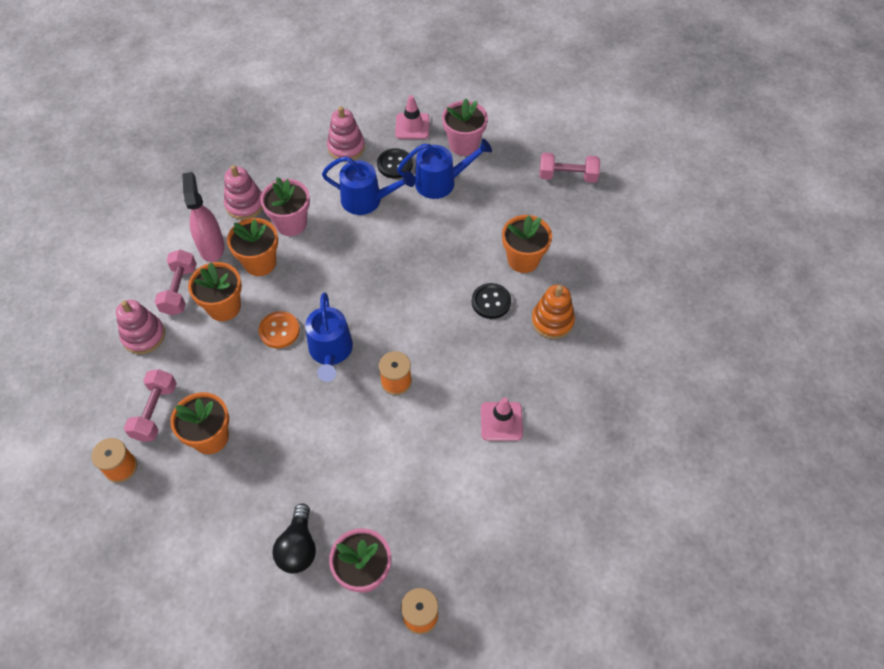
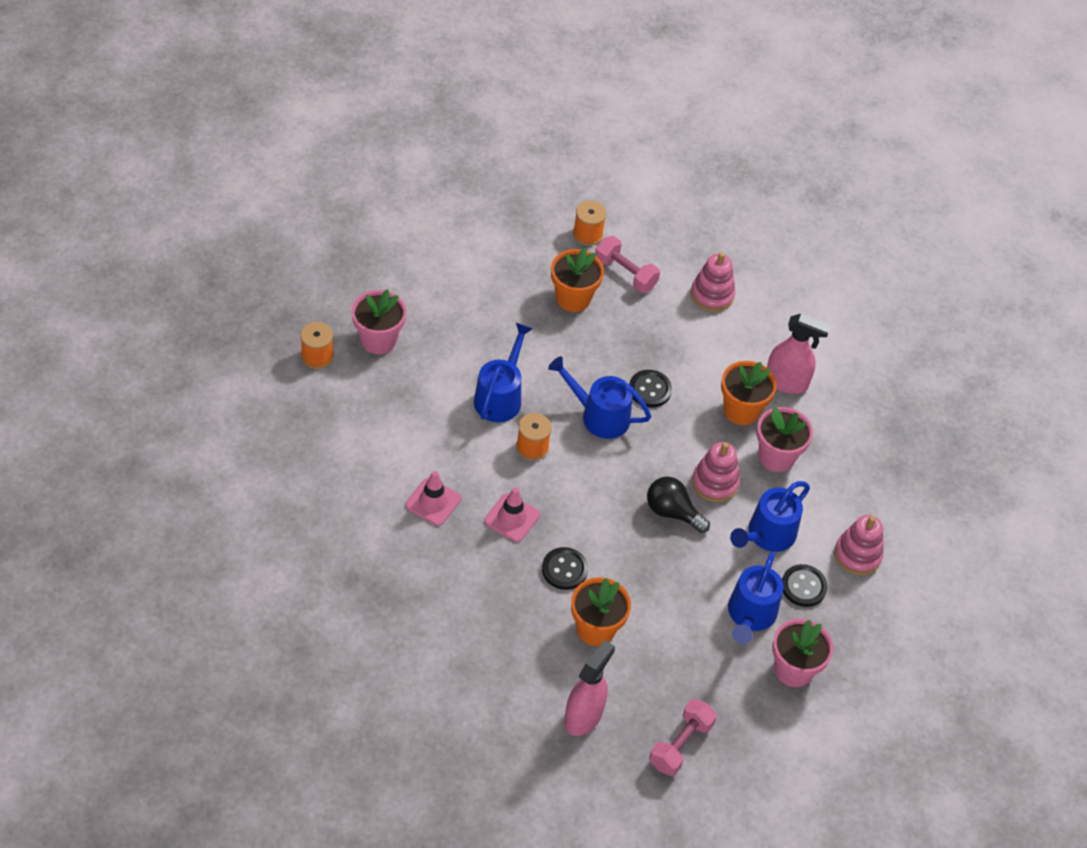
camera: 115 degrees right, 5 degrees down
pink dumbbell [154,250,197,315] -> none
orange flower pot [188,262,242,321] -> none
pink stacking toy [224,165,263,220] -> pink stacking toy moved to [692,442,740,502]
orange button [259,311,300,348] -> black button [629,370,672,407]
black light bulb [272,503,316,574] -> black light bulb moved to [647,477,710,533]
pink traffic cone [395,95,429,139] -> pink traffic cone moved to [484,487,540,542]
orange stacking toy [531,285,575,339] -> none
none -> blue watering can [474,323,533,422]
none -> pink spray bottle [564,640,615,736]

